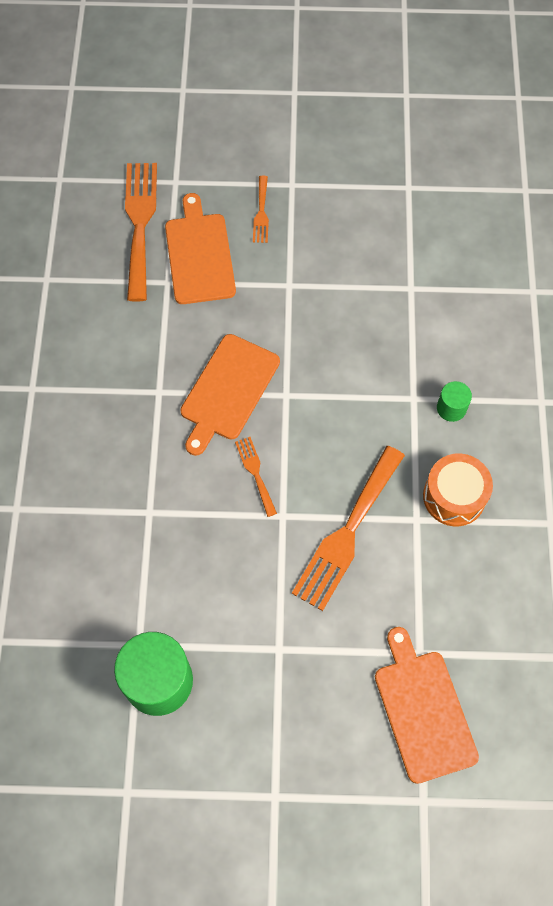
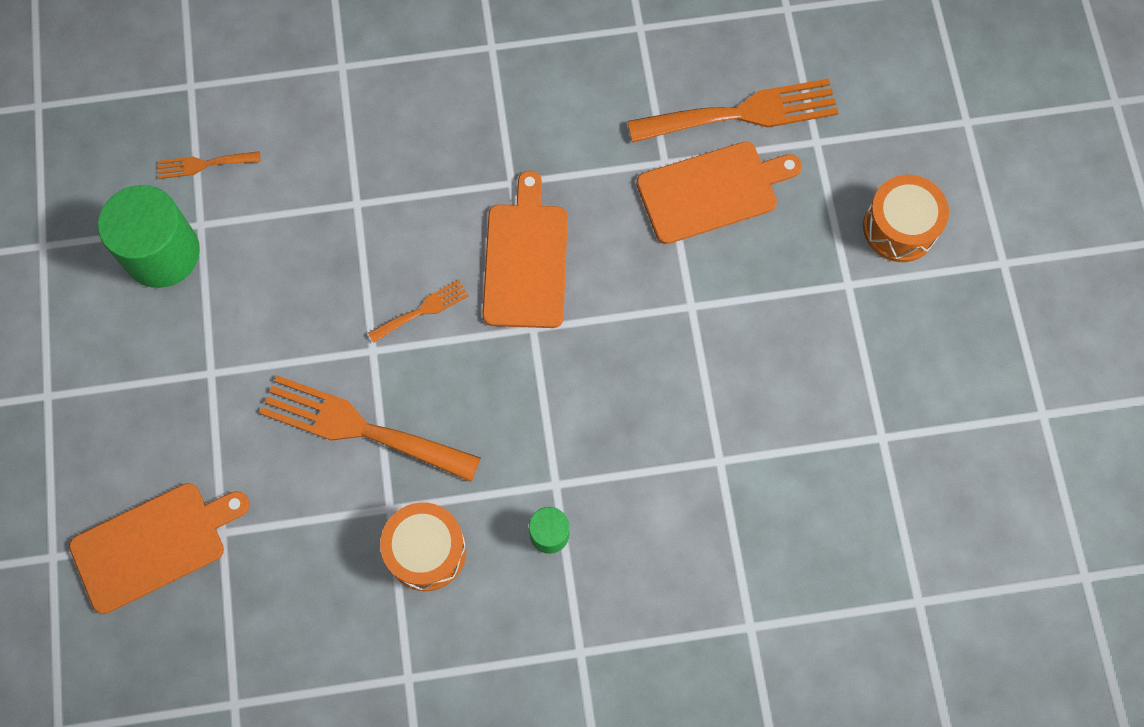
camera: 80 degrees right, 5 degrees up
orange cutting board [180,334,280,456] -> orange cutting board turned 75 degrees clockwise [482,171,568,328]
orange fork [253,176,269,243] -> orange fork moved to [157,151,261,179]
none -> orange drum [863,175,949,262]

